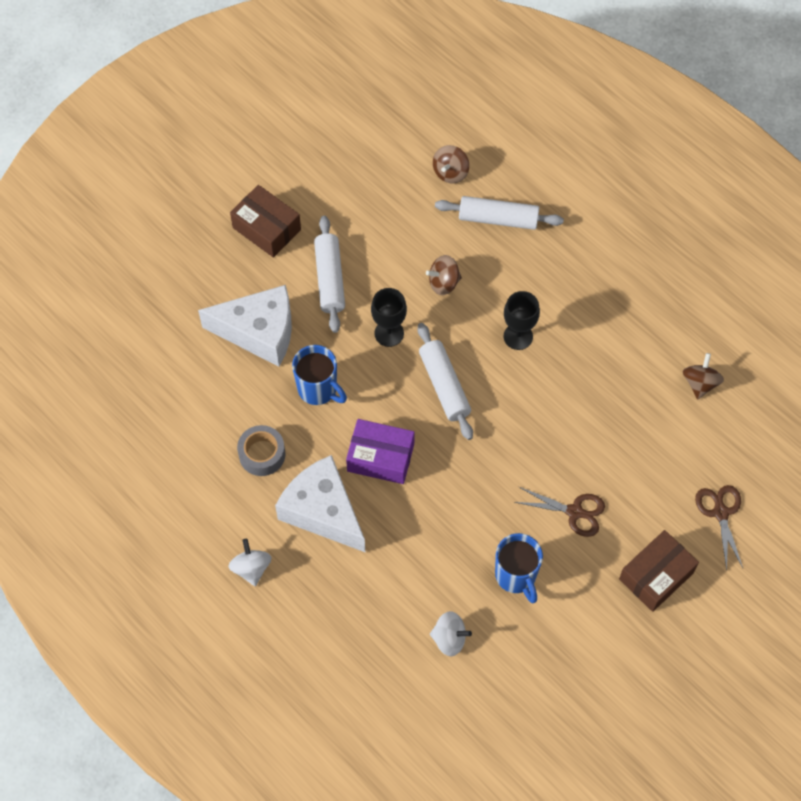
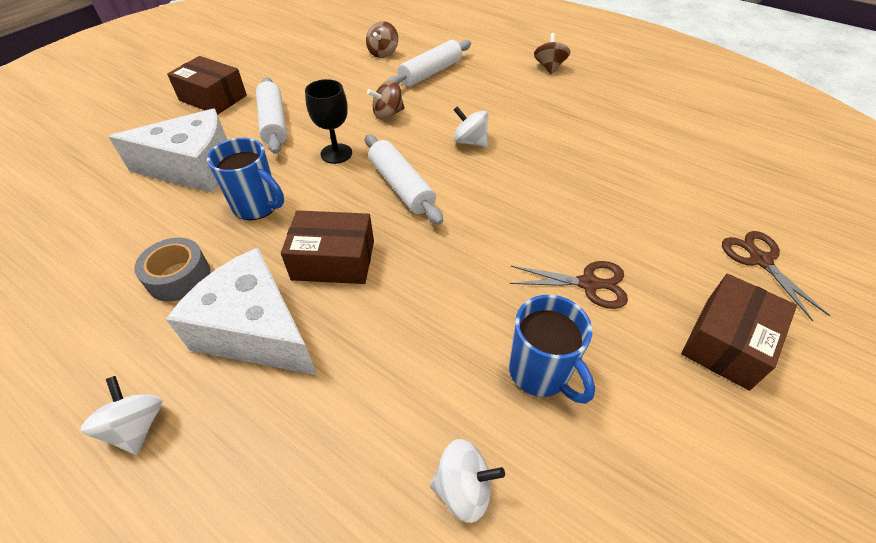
camera: 10 degrees left, 15 degrees down
purple box [346,419,415,484] -> brown box [281,210,374,284]
white rolling pin [435,196,564,230] -> white rolling pin turned 45 degrees counterclockwise [388,40,471,87]
black goblet [504,291,540,350] -> white spinning top [454,106,488,147]
brown spinning top [683,353,724,399] -> brown spinning top moved to [534,33,571,74]

